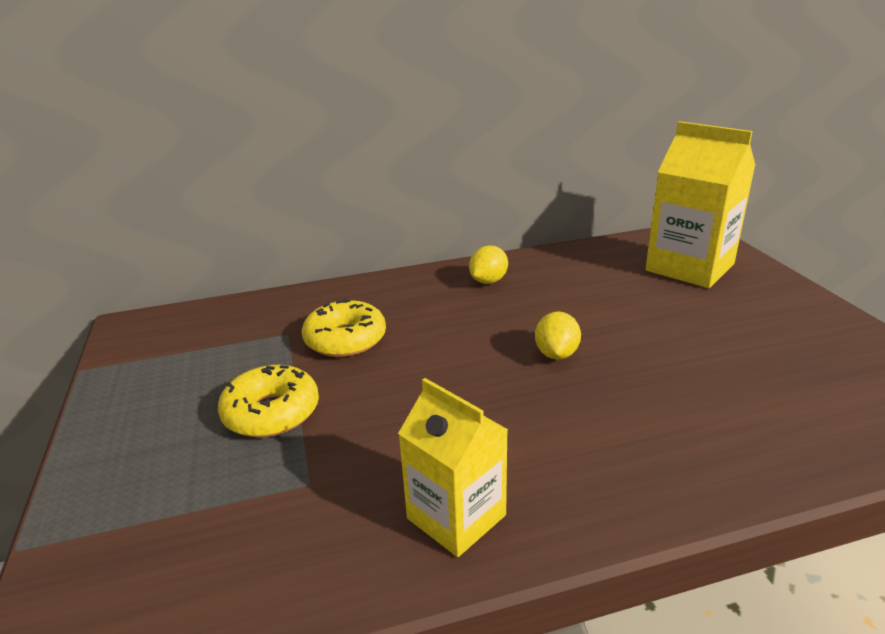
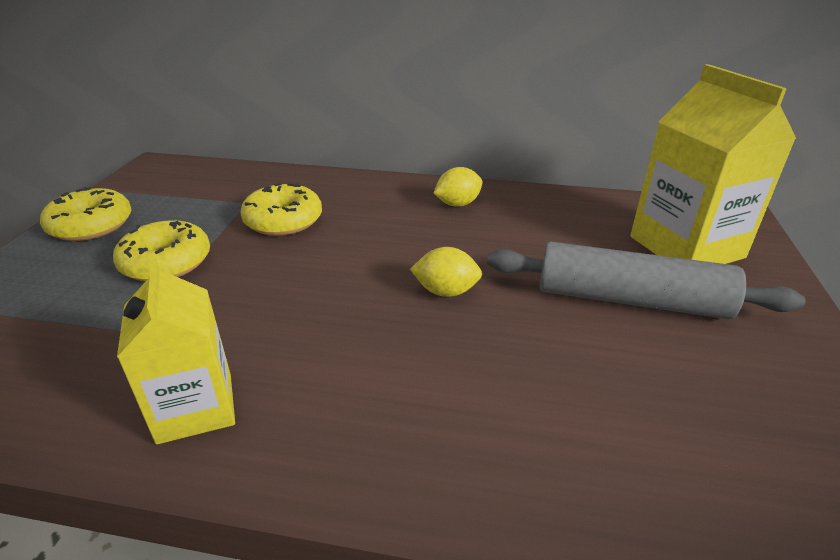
camera: 25 degrees right, 5 degrees up
yellow lemon [535,311,581,359] -> yellow lemon turned 60 degrees clockwise [410,247,482,297]
none -> yellow donut [40,187,131,241]
none -> grey rolling pin [487,242,806,319]

